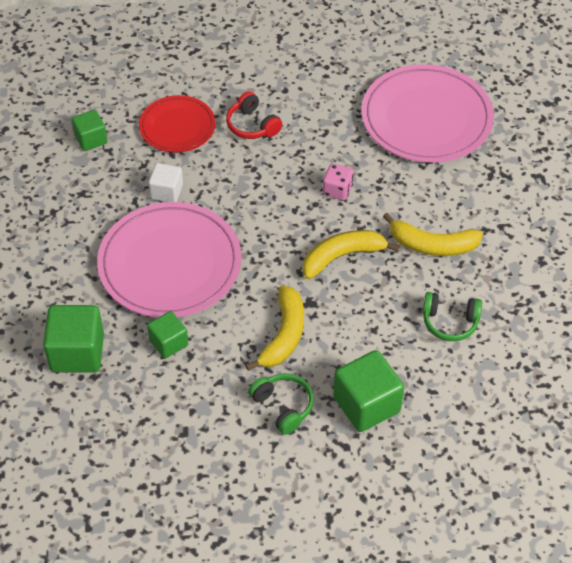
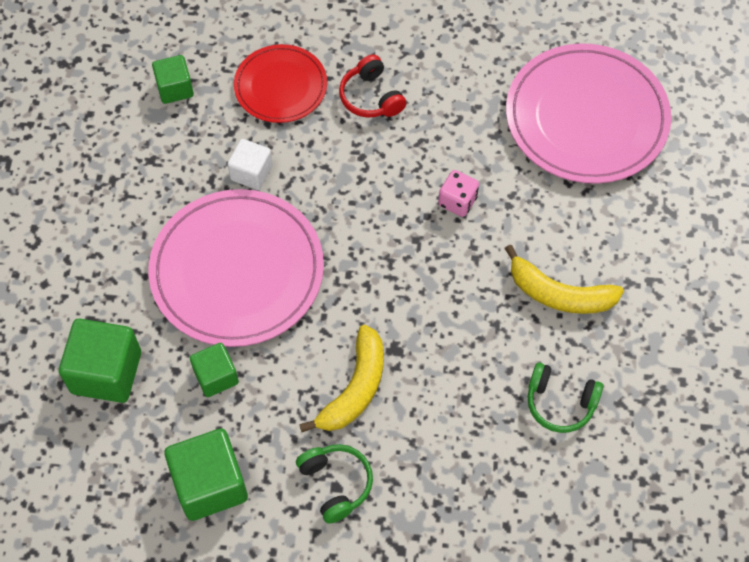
camera: 10 degrees right, 10 degrees up
yellow banana [303,230,400,279] -> none
green cube [333,350,404,432] -> green cube moved to [164,428,248,521]

